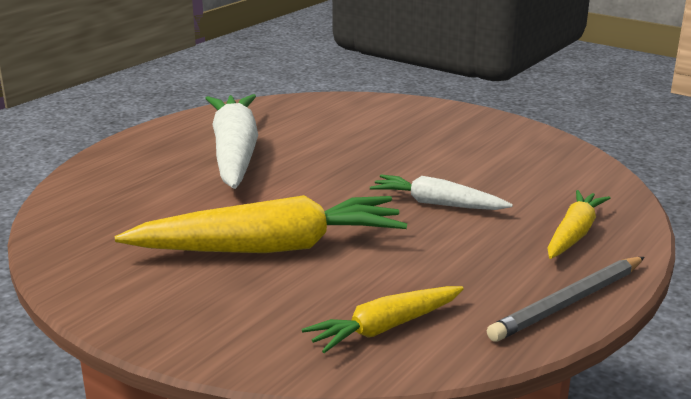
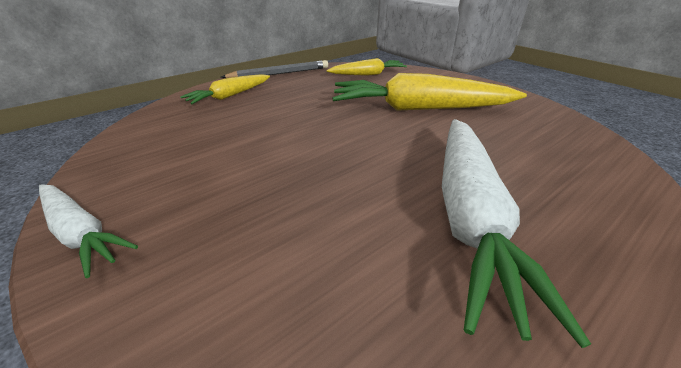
camera: 165 degrees left, 10 degrees up
white carrot [370,175,513,210] -> white carrot moved to [39,184,138,278]

